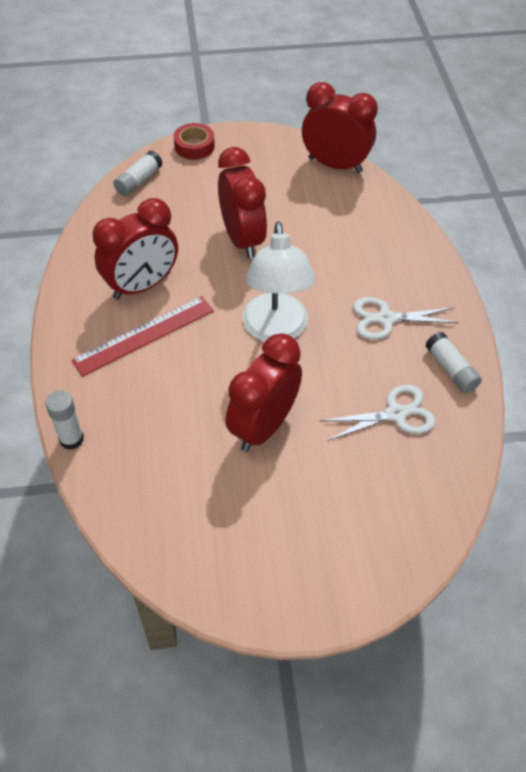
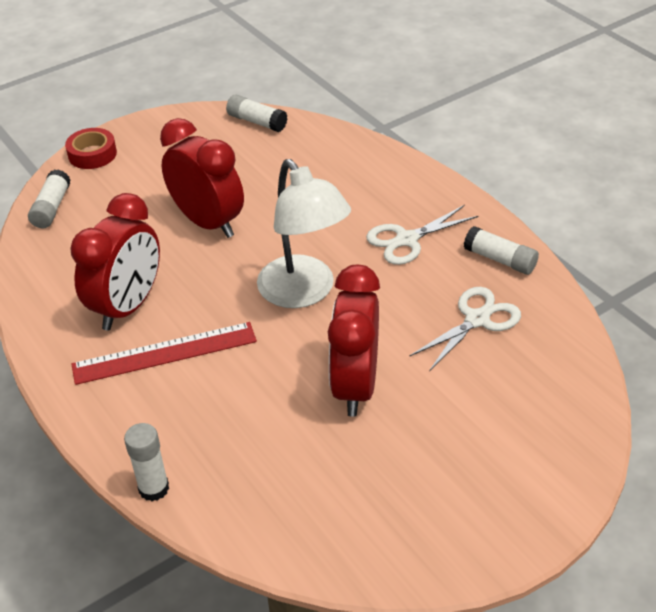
camera: 25 degrees left, 10 degrees down
red ruler [72,296,214,376] -> red ruler turned 45 degrees clockwise [72,322,257,385]
red clock [302,82,378,173] -> white glue stick [226,95,287,132]

